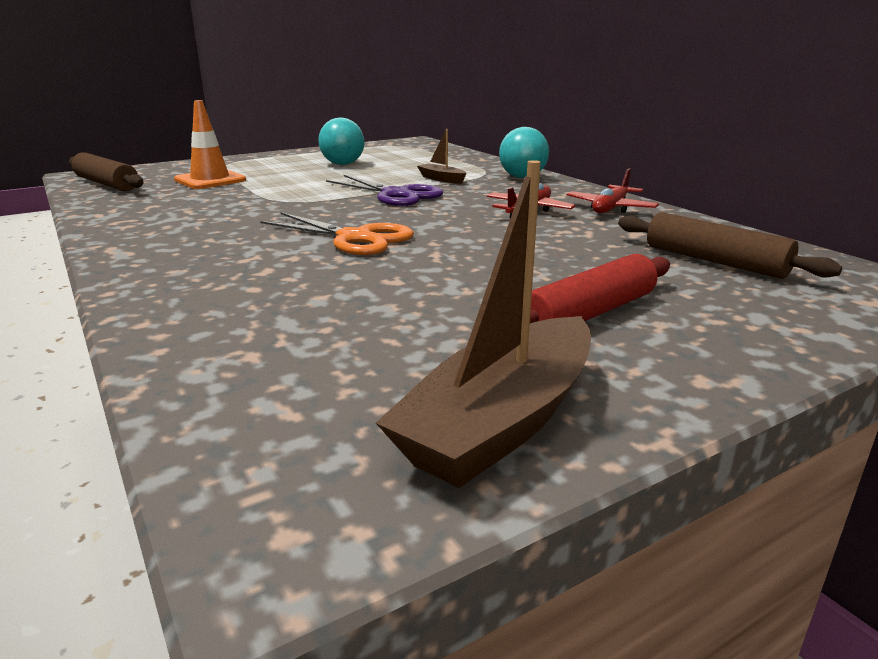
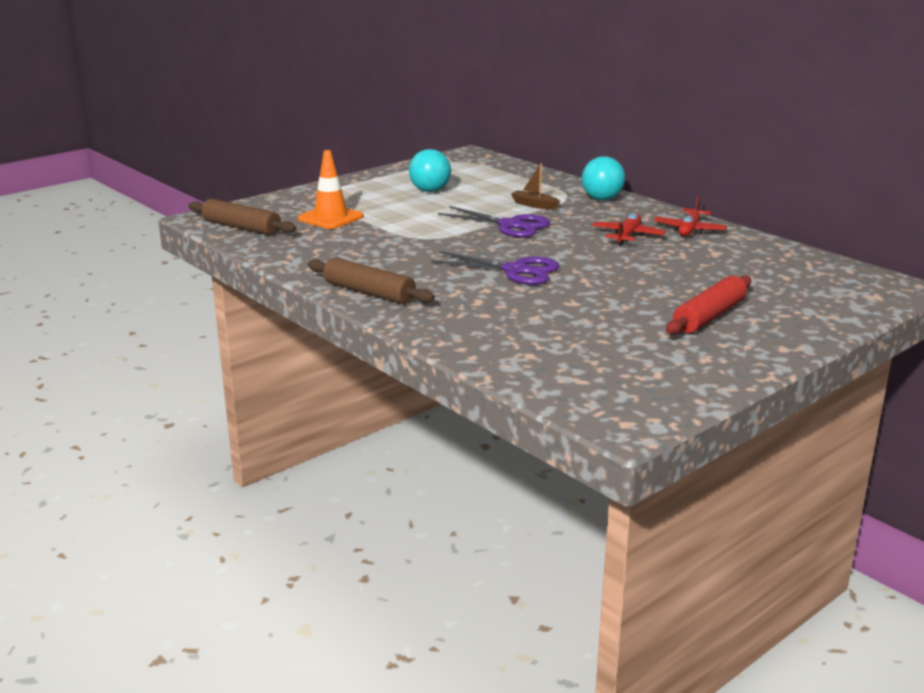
camera: 10 degrees left, 0 degrees up
orange scissors [260,212,414,255] -> purple scissors [431,251,560,285]
brown boat [376,160,591,488] -> none
brown rolling pin [618,212,842,279] -> brown rolling pin moved to [308,257,435,304]

